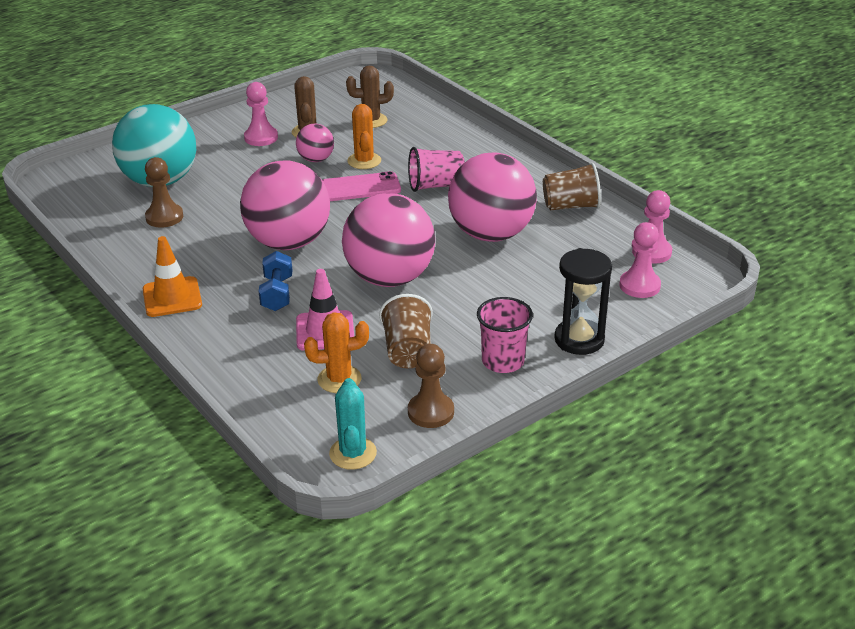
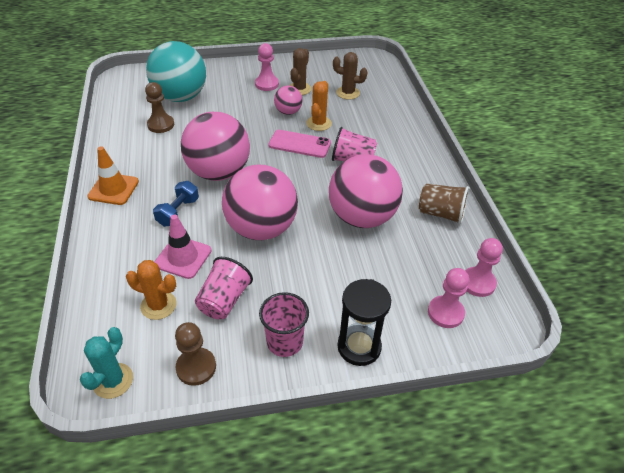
camera: 25 degrees right, 10 degrees up
brown cup [379,294,433,368] -> pink cup [195,257,253,319]

